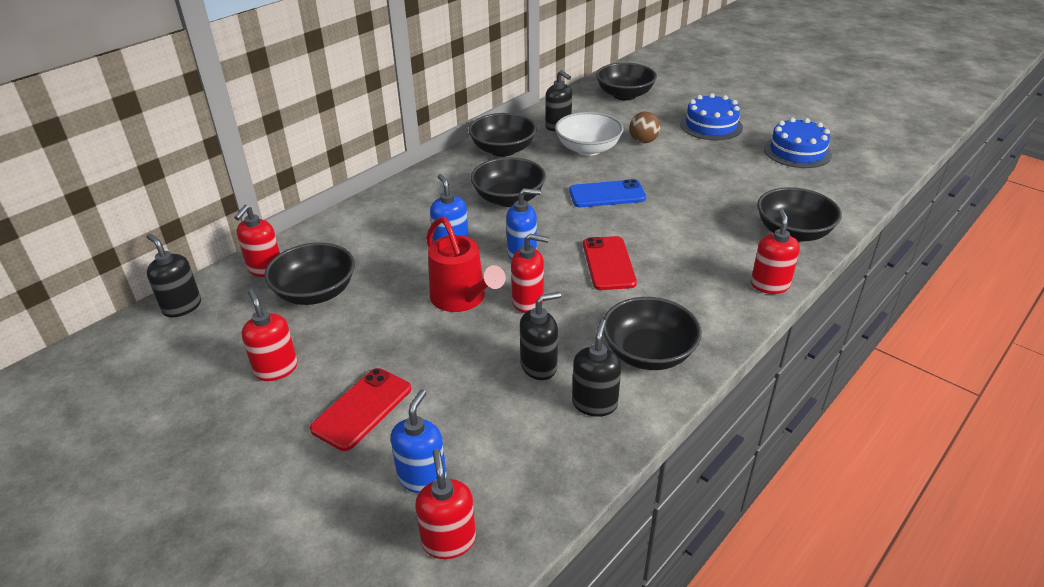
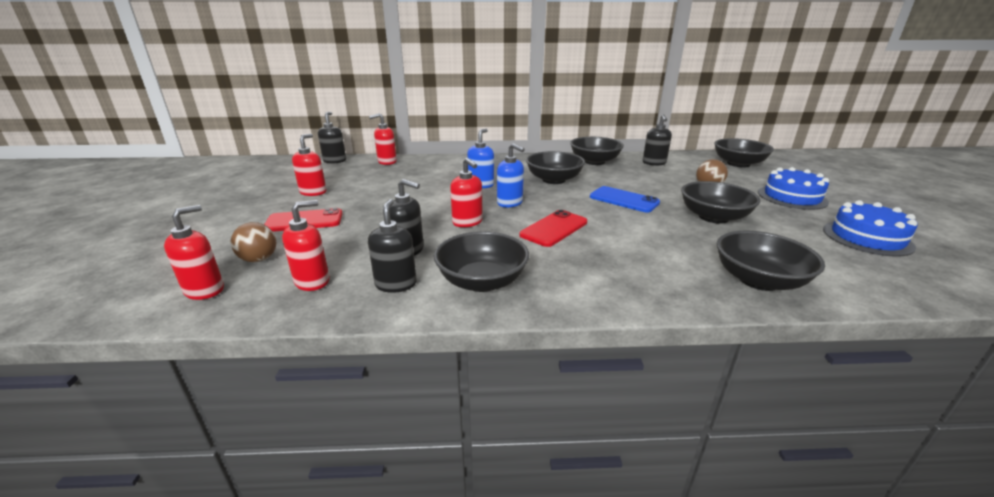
camera: 45 degrees right, 10 degrees down
black bowl [264,242,355,305] -> black bowl moved to [681,181,761,224]
blue soap dispenser [391,389,447,493] -> brown ball [231,222,276,262]
red watering can [426,217,506,312] -> none
white bowl [555,112,624,156] -> none
black soap dispenser [572,319,621,417] -> black soap dispenser turned 60 degrees counterclockwise [368,199,416,293]
red soap dispenser [751,209,800,294] -> red soap dispenser moved to [282,200,330,291]

